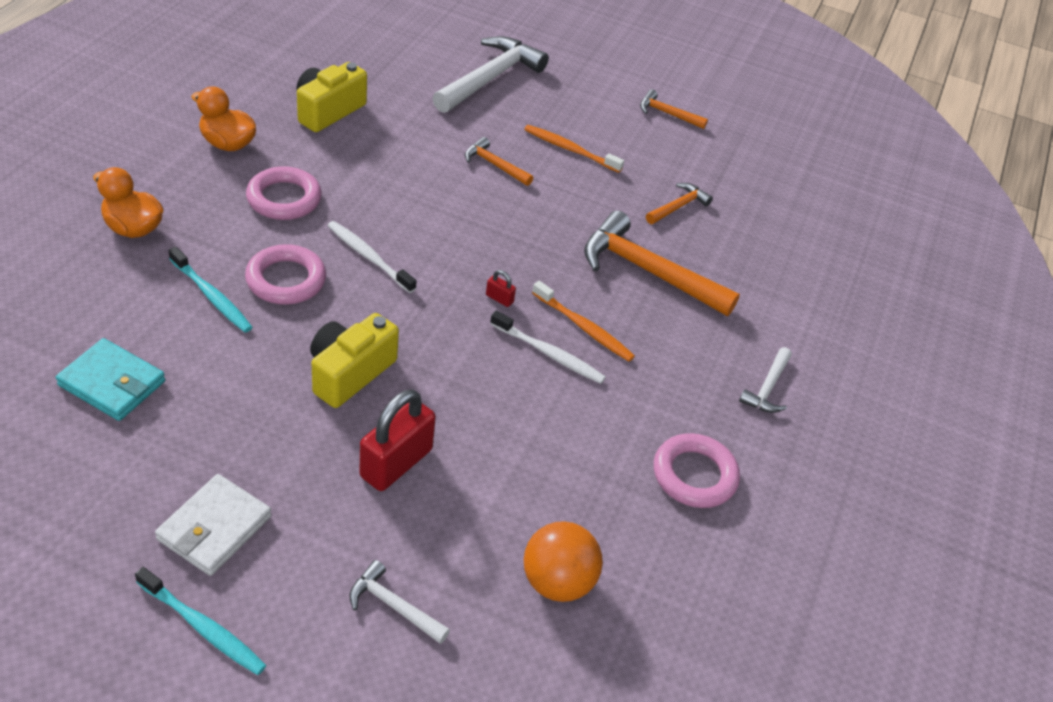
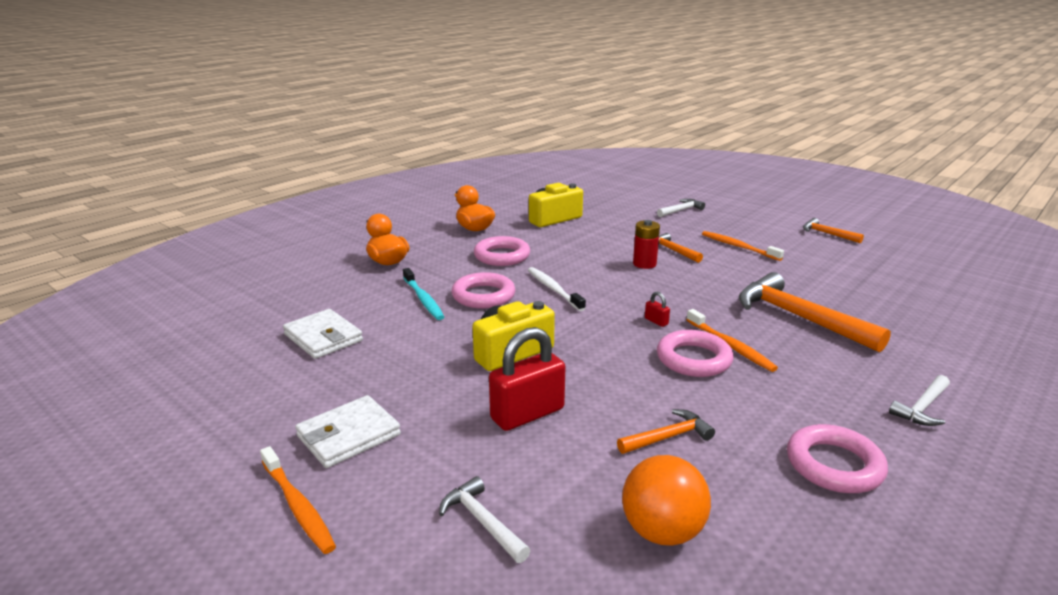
camera: 25 degrees right, 20 degrees down
turquoise wallet [56,338,165,421] -> white wallet [283,309,363,359]
turquoise toothbrush [135,567,267,675] -> orange toothbrush [260,446,336,554]
white hammer [432,36,549,113] -> white hammer [657,199,705,217], size x0.50
white toothbrush [490,311,606,384] -> pink ring [657,330,734,377]
orange hammer [646,183,713,224] -> orange hammer moved to [617,409,715,454]
none -> red battery [633,220,660,269]

